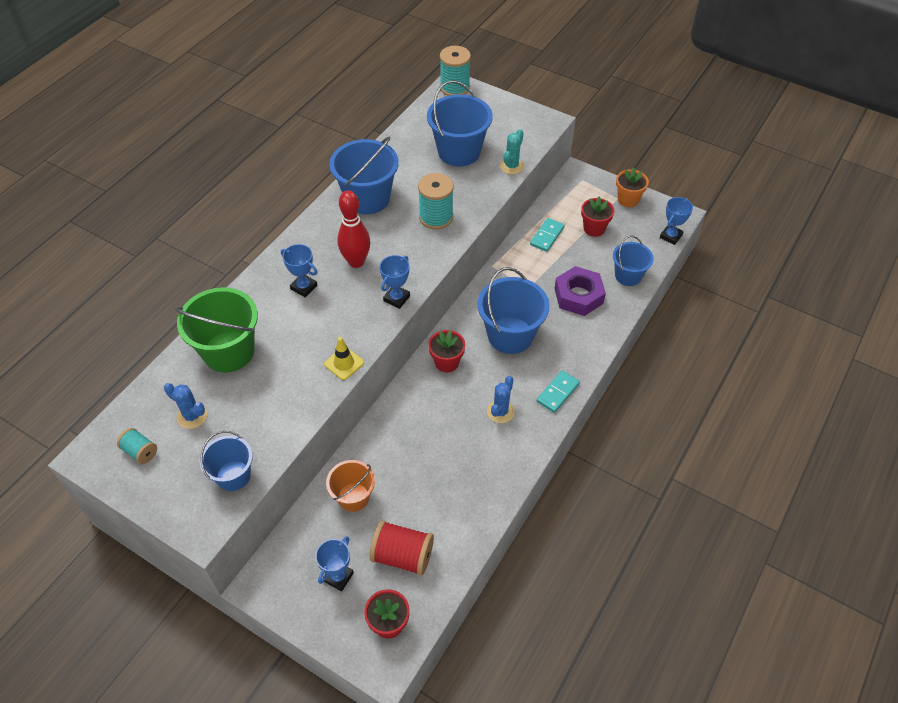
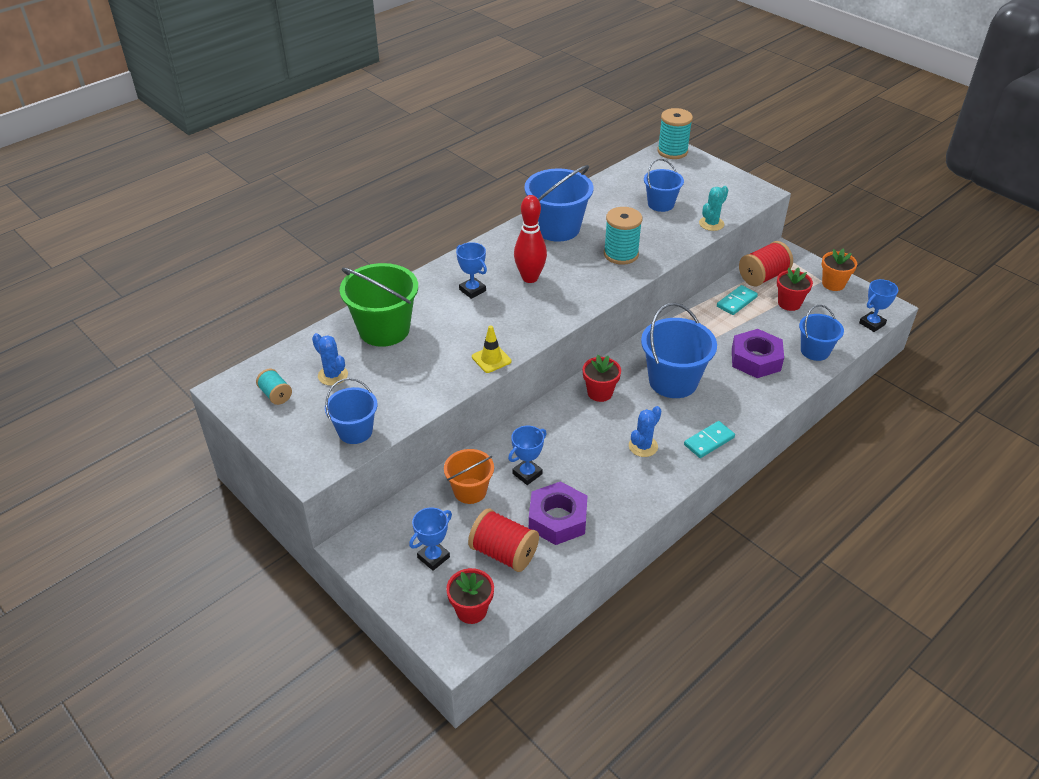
camera: 15 degrees right, 10 degrees down
blue trophy [380,255,410,309] -> blue trophy moved to [508,426,547,485]
blue bucket [427,80,493,166] -> blue bucket [644,159,684,212], size x0.61
none -> purple nut [529,481,587,545]
none -> red spool [739,241,793,286]

